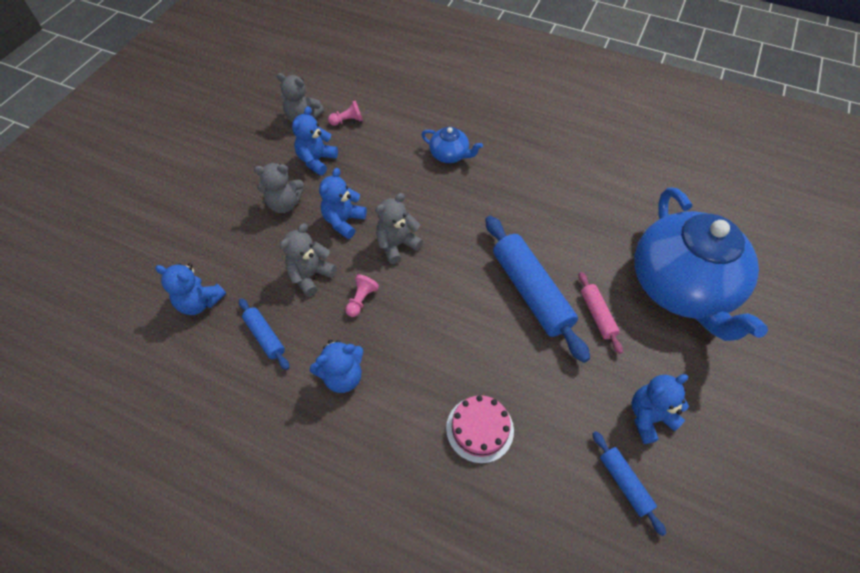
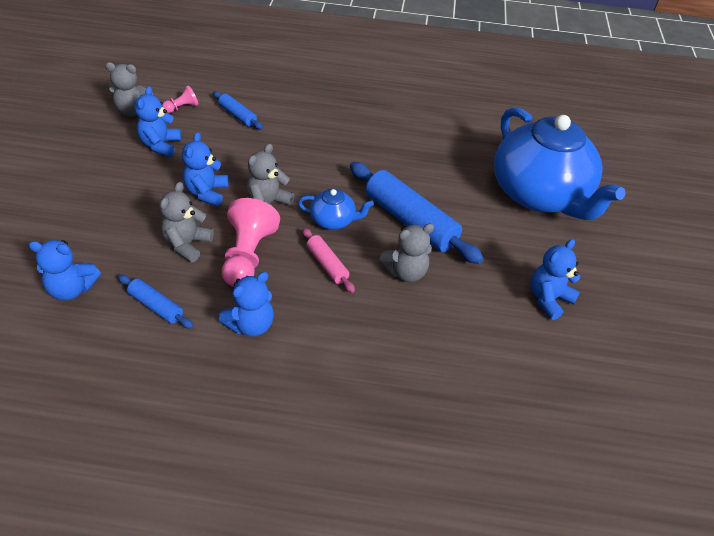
camera: 20 degrees left, 10 degrees down
grey teddy bear [254,163,304,213] -> grey teddy bear moved to [379,224,434,282]
pink pawn [345,274,379,317] -> pink pawn [222,198,280,287], size x2.02
blue teapot [421,127,483,163] -> blue teapot moved to [298,189,374,230]
pink cake [446,395,514,464] -> none
pink rolling pin [578,272,623,354] -> pink rolling pin moved to [302,228,355,293]
blue rolling pin [592,431,666,536] -> blue rolling pin moved to [213,91,263,129]

